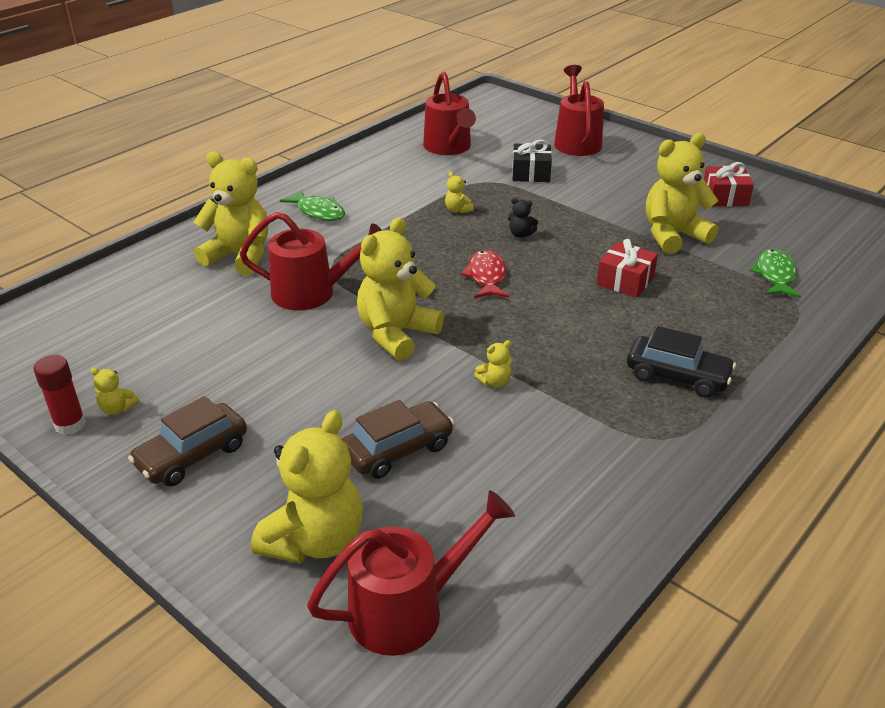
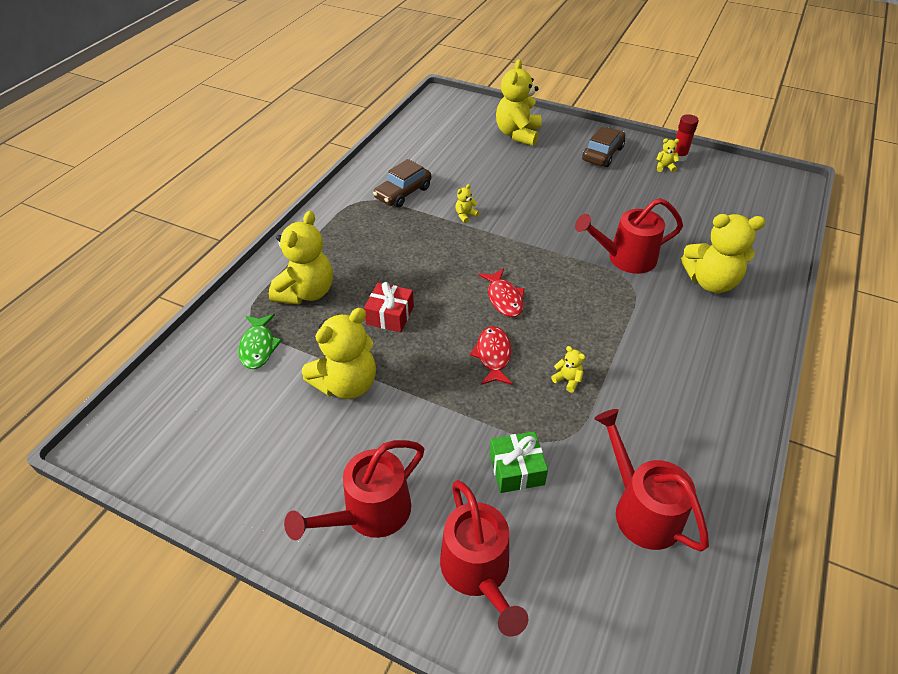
camera: 165 degrees right, 10 degrees up
green fish [280,189,345,221] -> none
red watering can [307,490,515,656] -> red watering can moved to [284,440,424,540]
brown car [342,400,454,479] -> brown car moved to [373,159,431,208]
yellow teddy bear [357,217,444,361] -> yellow teddy bear moved to [269,211,333,305]
black teddy bear [508,198,538,238] -> red fish [470,326,513,385]
black gift [512,139,552,182] -> green gift [489,431,548,493]
black car [627,326,736,398] -> none
red gift [704,162,754,206] -> none

